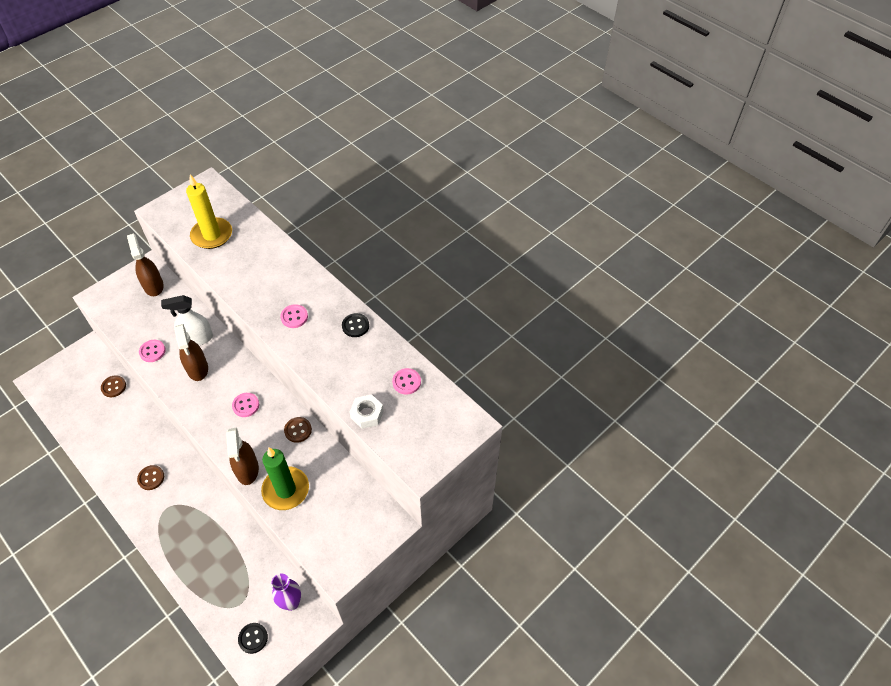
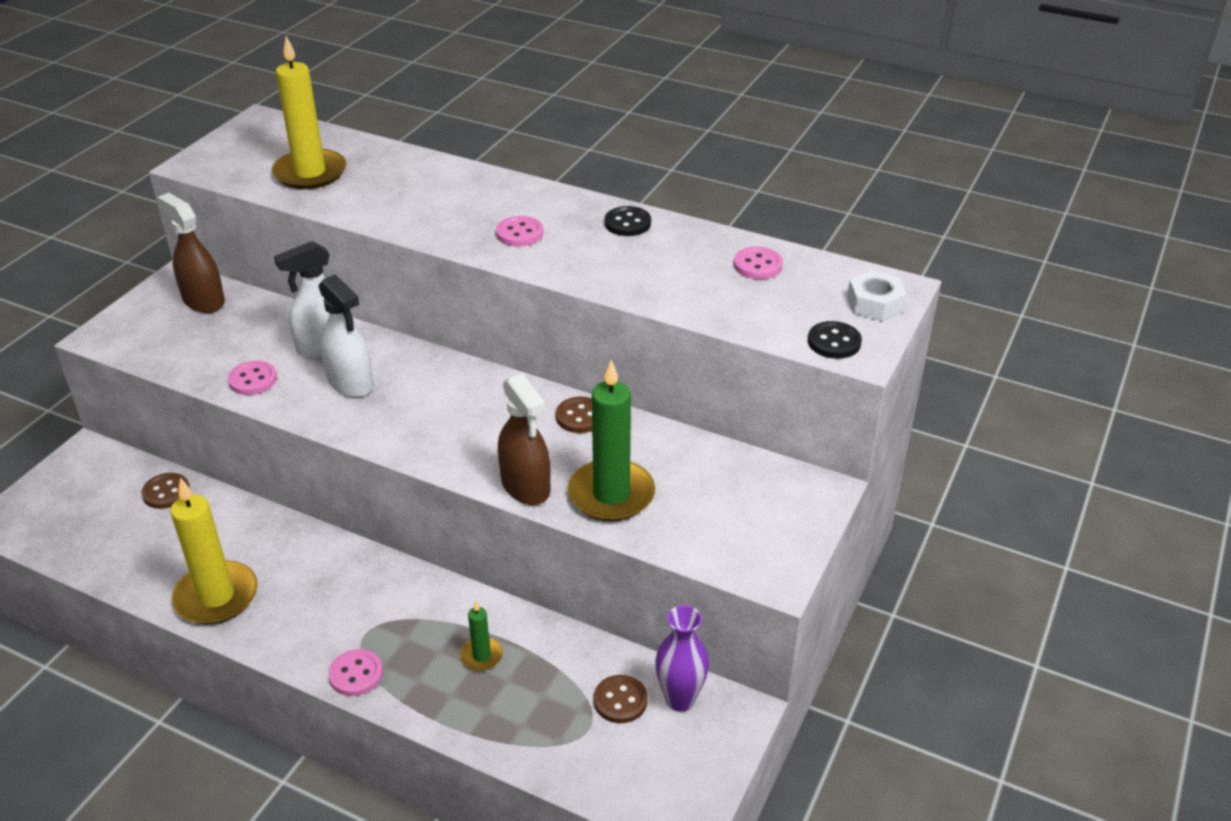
camera: 20 degrees left, 15 degrees down
brown button [137,465,164,490] -> brown button moved to [594,675,648,723]
brown spray bottle [174,324,208,381] -> white spray bottle [318,274,373,398]
pink button [232,393,259,417] -> pink button moved to [328,649,383,696]
black button [238,623,268,654] -> black button moved to [808,321,862,359]
white nut [349,394,384,429] -> white nut moved to [847,271,907,321]
none -> yellow candle [170,478,258,624]
none -> green candle [460,601,503,671]

